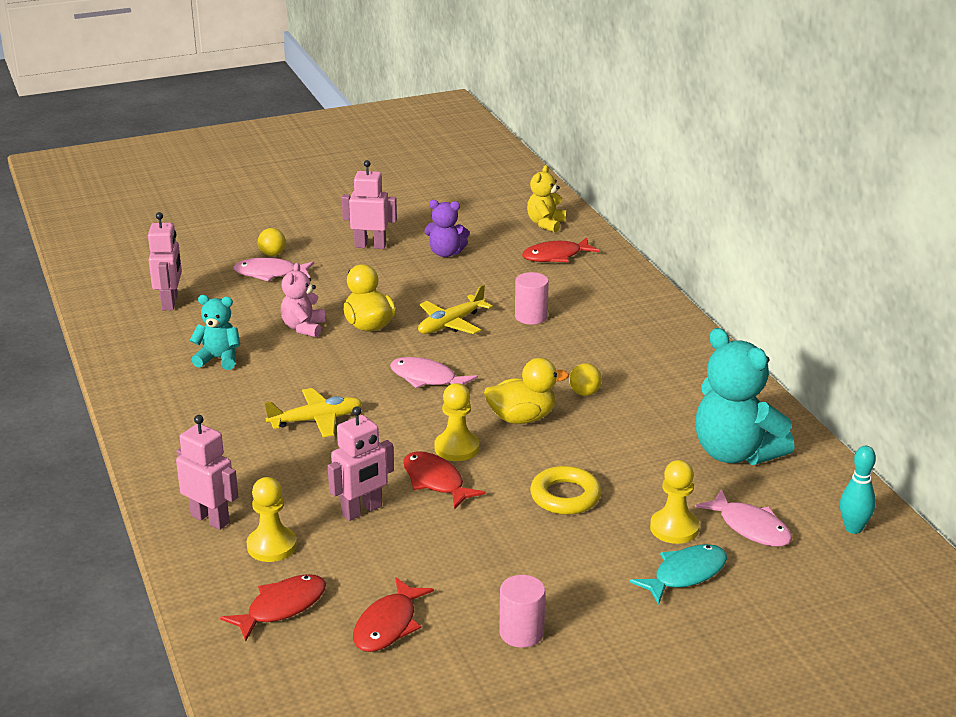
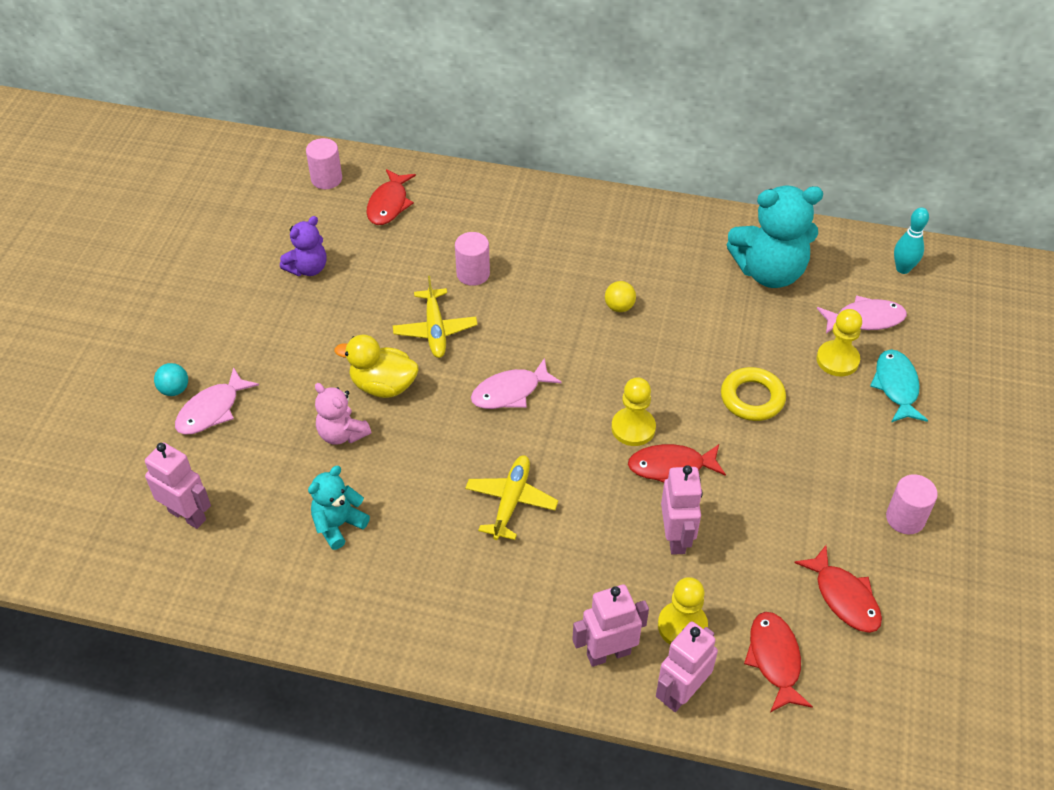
camera: 55 degrees left, 20 degrees up
yellow ball [258,228,286,256] -> turquoise ball [154,363,188,396]
pink robot [342,160,397,249] -> pink robot moved to [656,622,718,712]
yellow duck [484,358,569,424] -> none
yellow teddy bear [527,165,567,233] -> pink cylinder [306,138,342,189]

